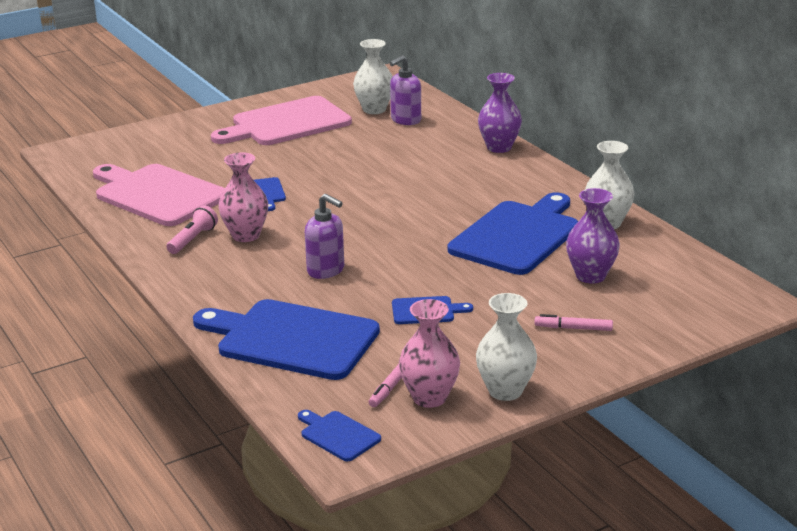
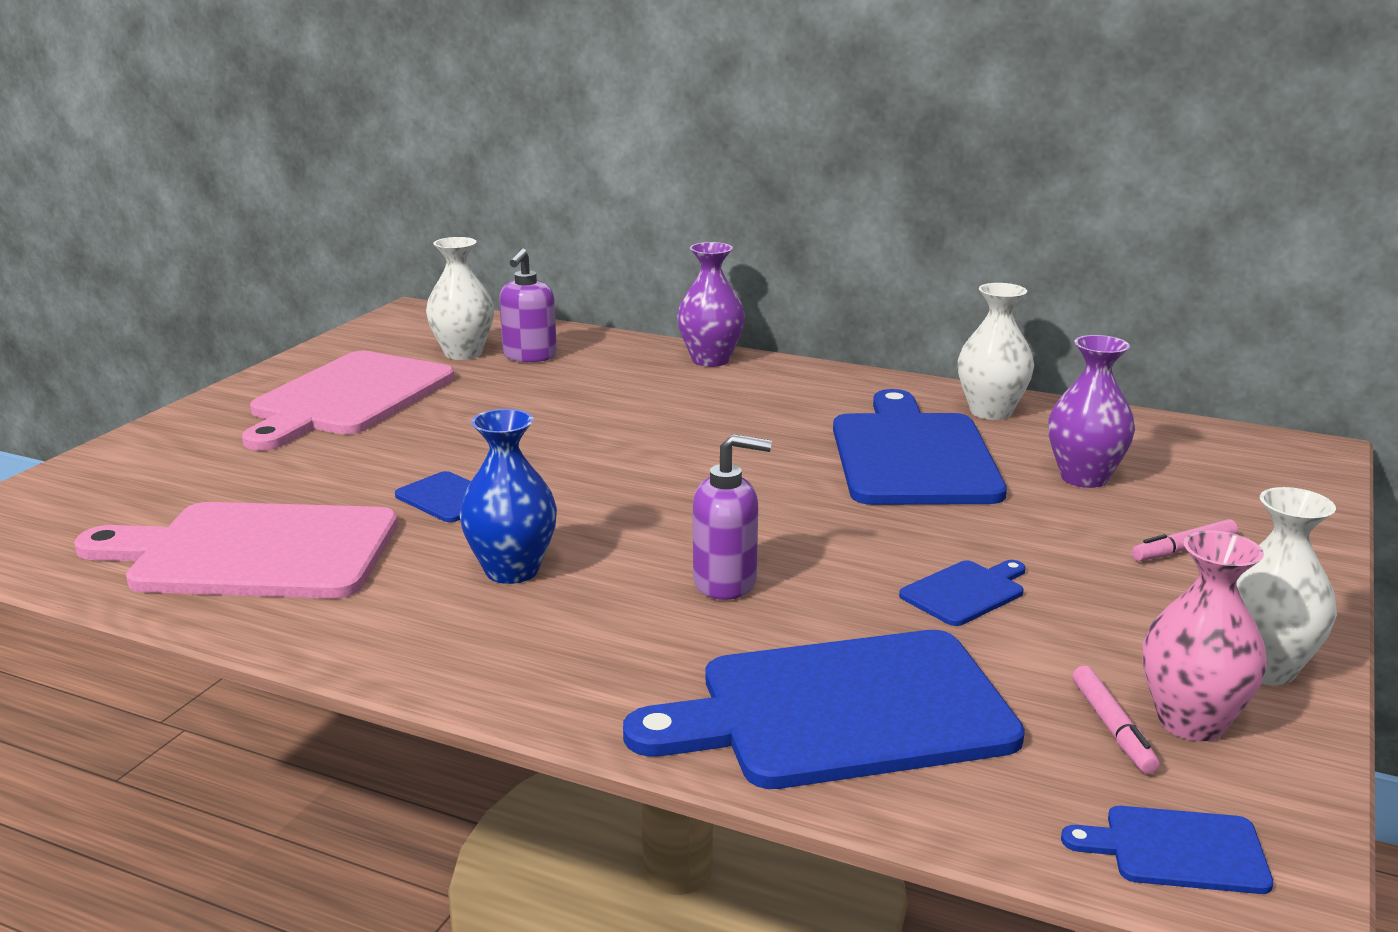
camera: 35 degrees left, 5 degrees down
pink flashlight [166,205,218,254] -> none
pink vase [218,152,268,242] -> blue vase [459,409,557,584]

